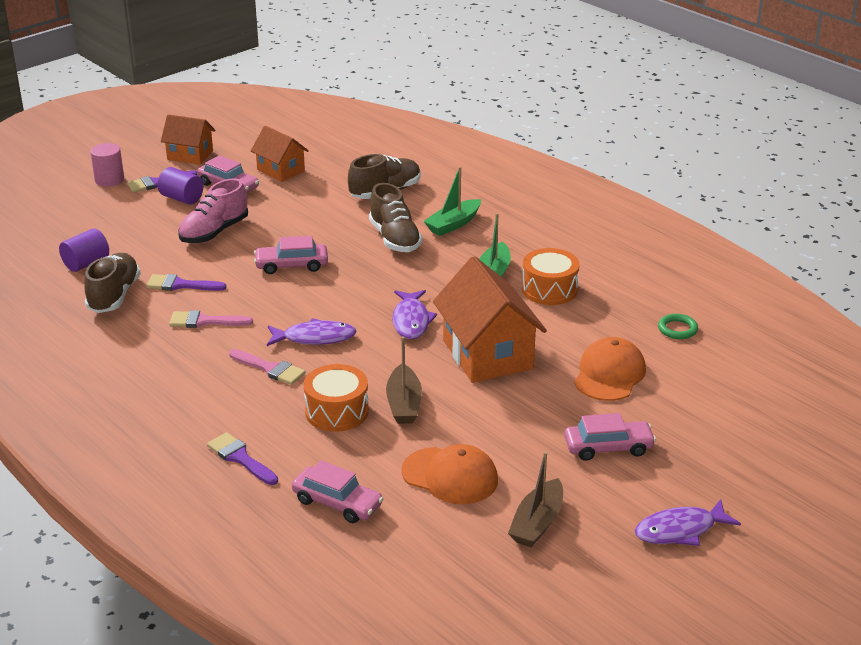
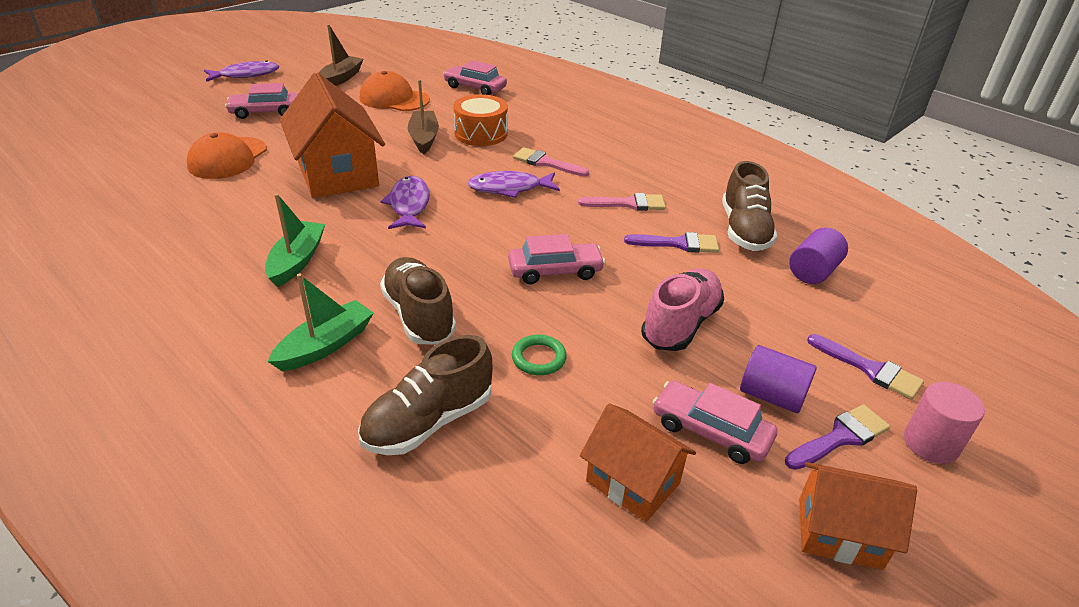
camera: 175 degrees right, 5 degrees up
purple brush [207,432,278,485] -> purple brush moved to [807,334,924,400]
orange drum [522,248,580,305] -> none
green ring [658,314,698,339] -> green ring moved to [512,335,567,375]

